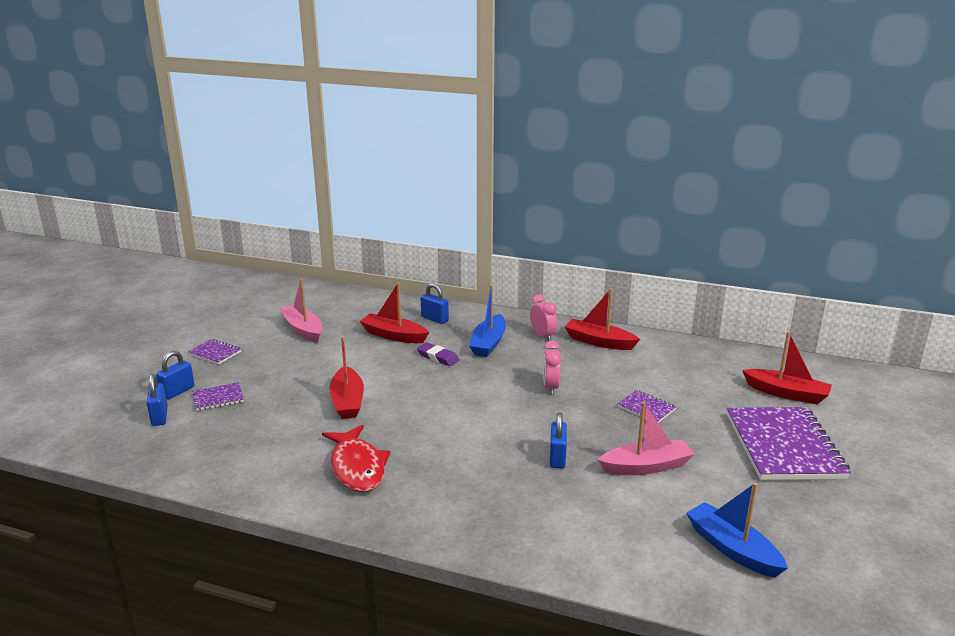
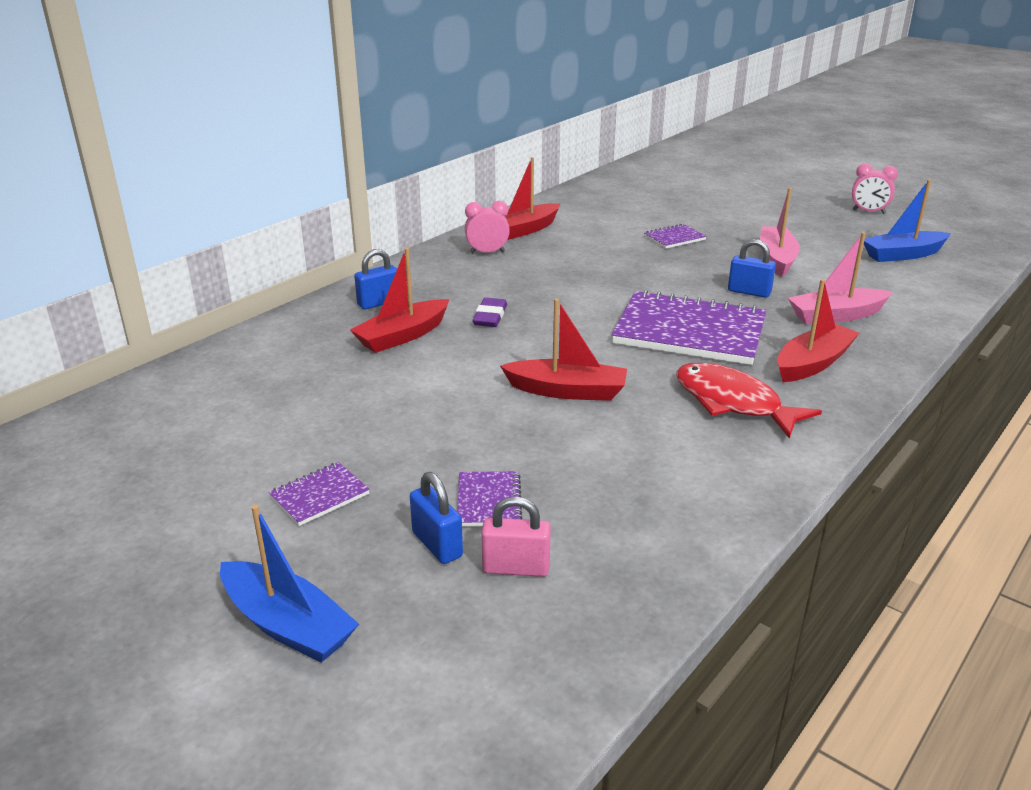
camera: 70 degrees left, 5 degrees up
blue padlock [147,374,168,426] -> pink padlock [481,496,551,577]
pink boat [280,278,322,343] -> pink boat moved to [788,232,893,324]
red fish [322,425,390,492] -> red fish turned 135 degrees counterclockwise [676,363,822,439]
purple eraser [417,342,459,366] -> purple eraser turned 45 degrees counterclockwise [473,298,507,327]
blue boat [469,285,506,357] -> blue boat moved to [220,505,359,663]
pink clock [543,341,561,395] -> pink clock moved to [852,163,898,214]
purple notebook [727,407,851,480] -> purple notebook moved to [612,290,767,365]
red boat [742,331,832,404] -> red boat moved to [777,279,859,382]

